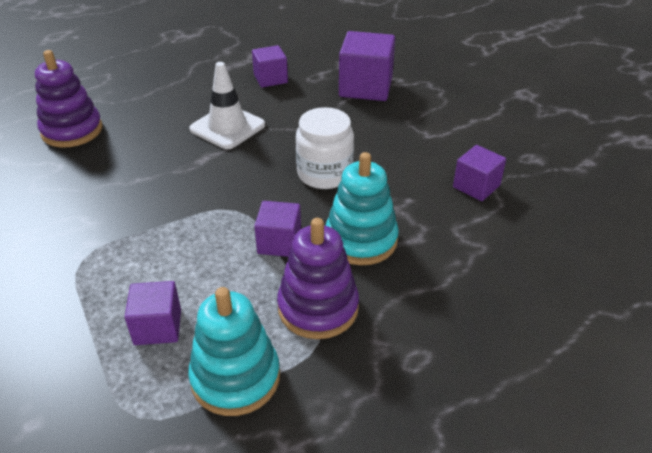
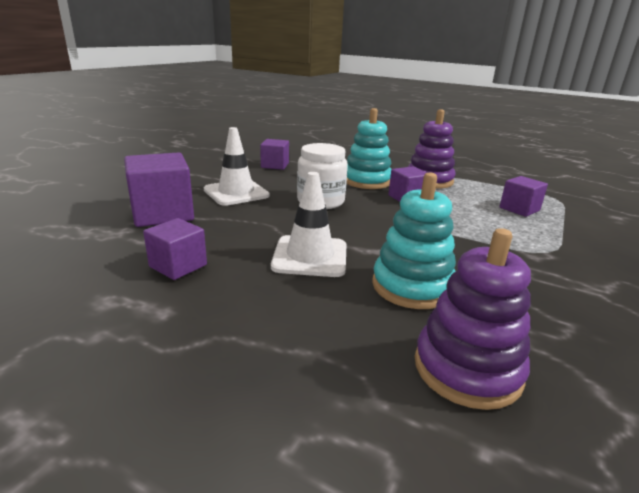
camera: 125 degrees left, 15 degrees down
turquoise stacking toy [188,287,280,416] -> turquoise stacking toy moved to [372,173,456,309]
none -> white traffic cone [204,127,270,206]

